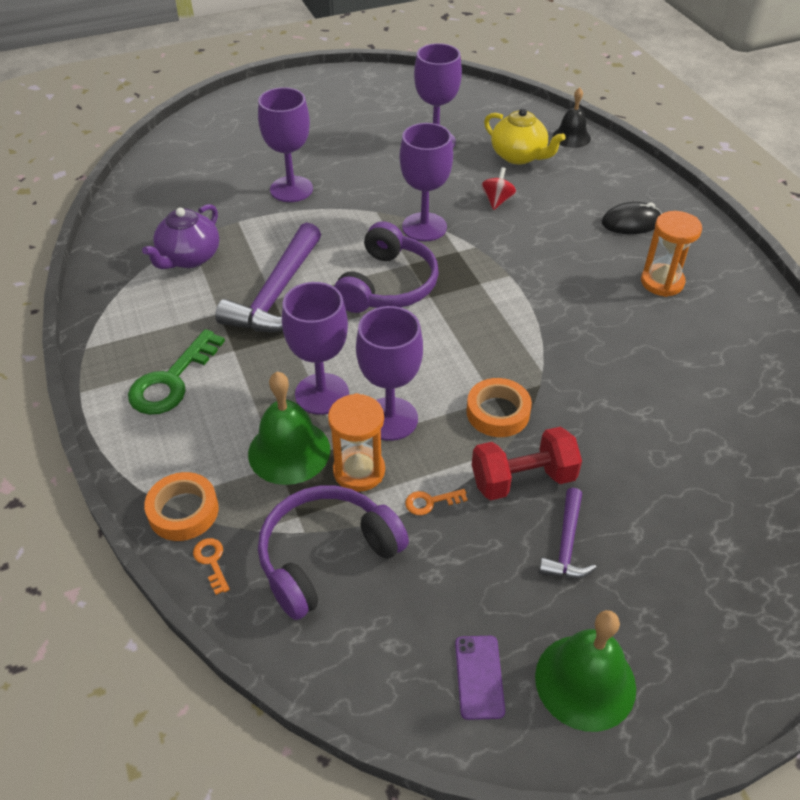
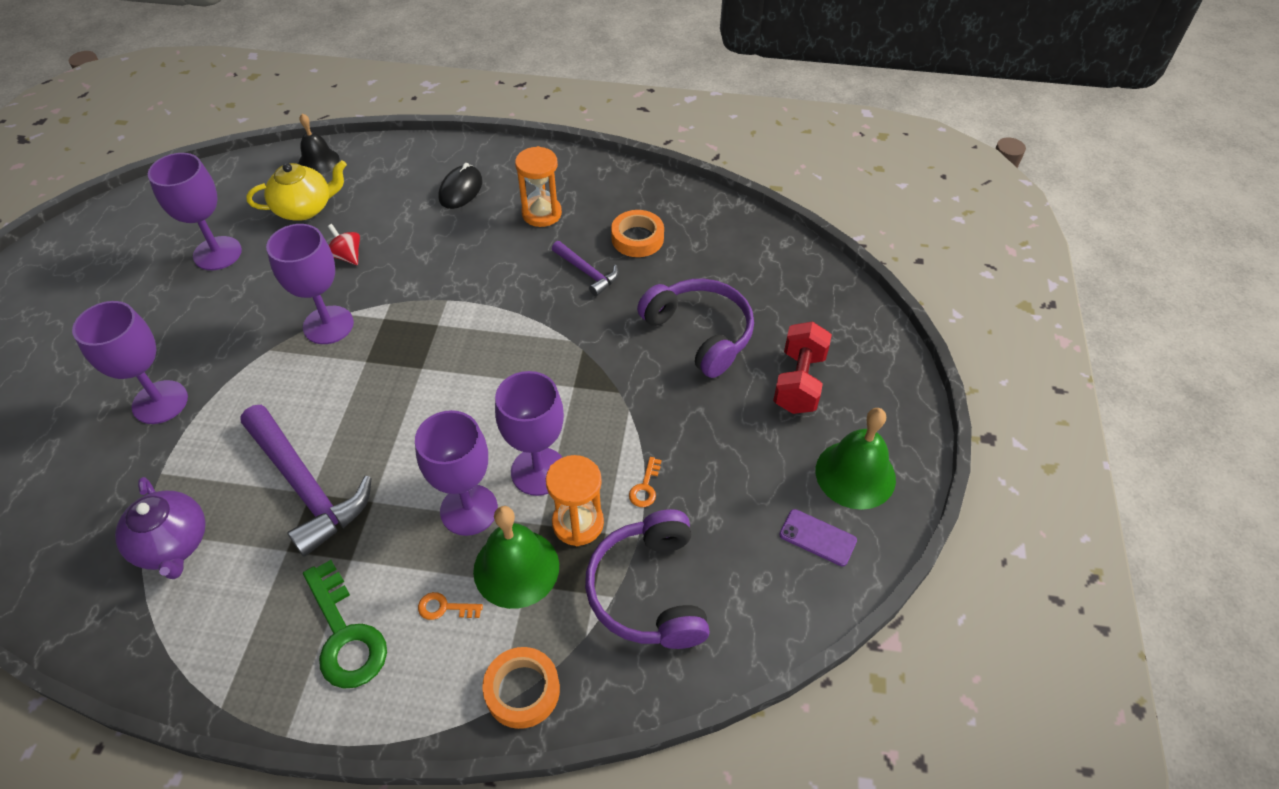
camera: 60 degrees left, 5 degrees up
orange key [193,538,230,595] -> orange key moved to [418,592,483,620]
purple headphones [334,221,439,313] -> purple headphones moved to [637,279,754,378]
orange tape [466,378,532,437] -> orange tape moved to [611,210,664,257]
red dumbbell [472,427,582,500] -> red dumbbell moved to [773,321,832,414]
purple hammer [539,488,597,578] -> purple hammer moved to [552,241,618,296]

